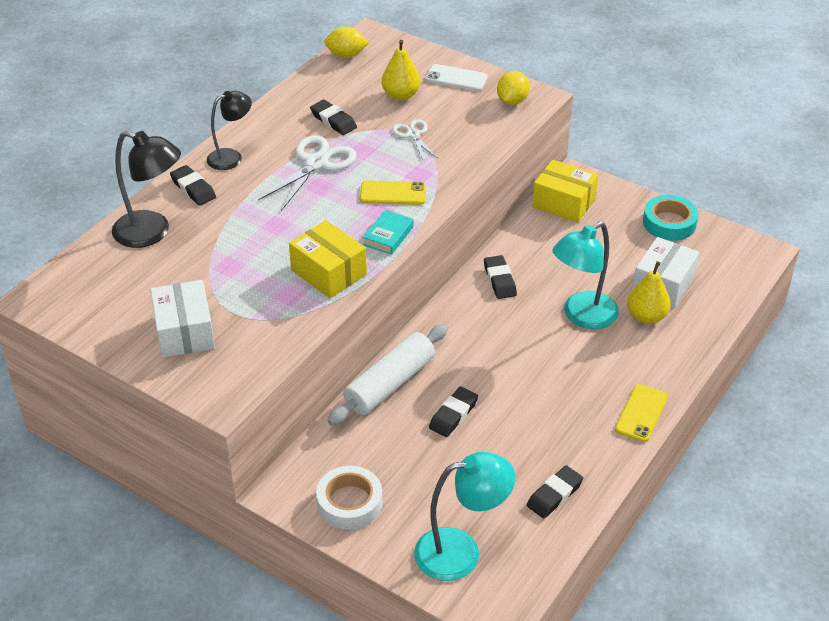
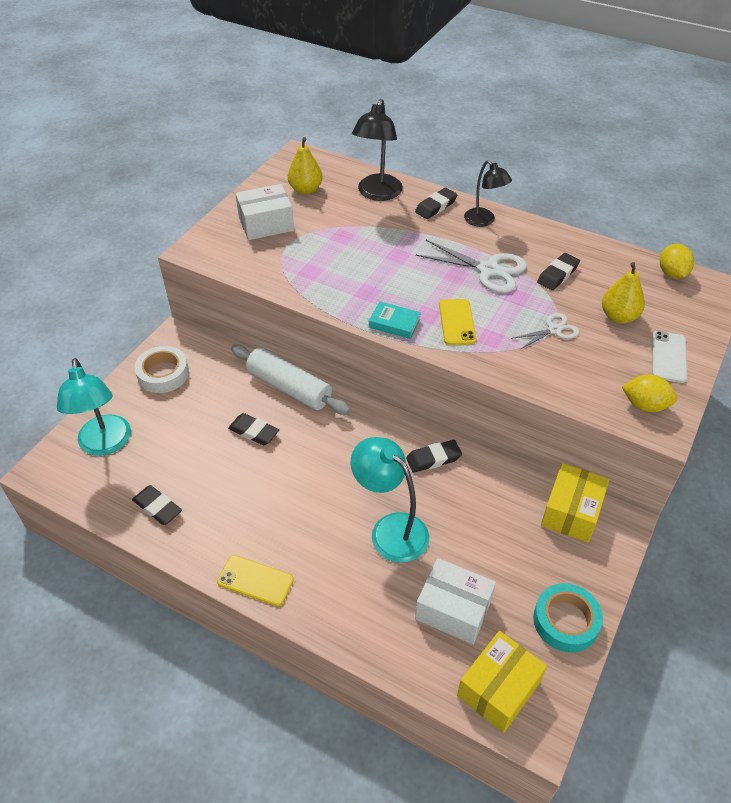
camera: 85 degrees right, 5 degrees up
yellow box [289,220,367,298] -> yellow box moved to [457,631,547,733]
yellow pear [627,261,671,324] -> yellow pear moved to [288,137,323,194]

